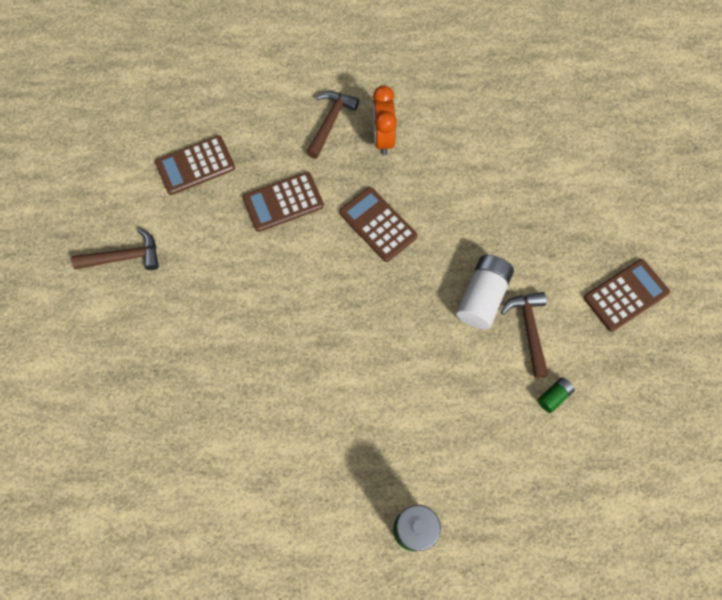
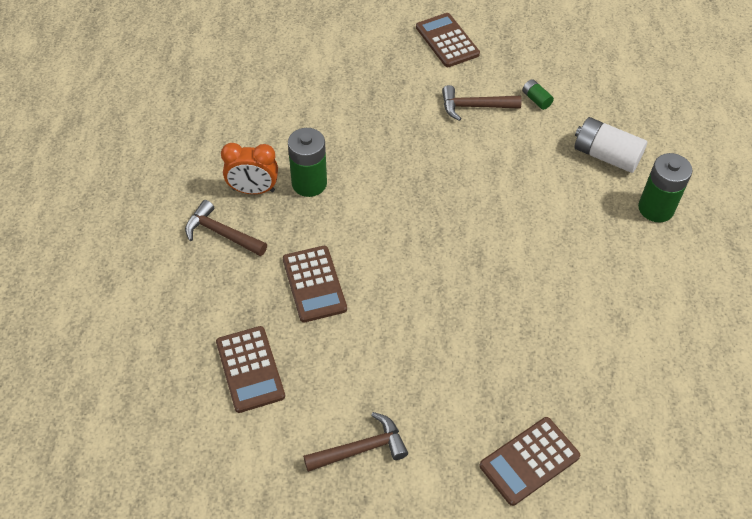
camera: 85 degrees left, 15 degrees down
brown hammer [71,229,159,270] -> brown hammer turned 75 degrees clockwise [303,412,408,472]
brown calculator [339,187,417,262] -> brown calculator moved to [479,417,580,506]
white battery [456,255,514,329] -> white battery moved to [574,117,647,173]
none -> green battery [288,128,327,197]

